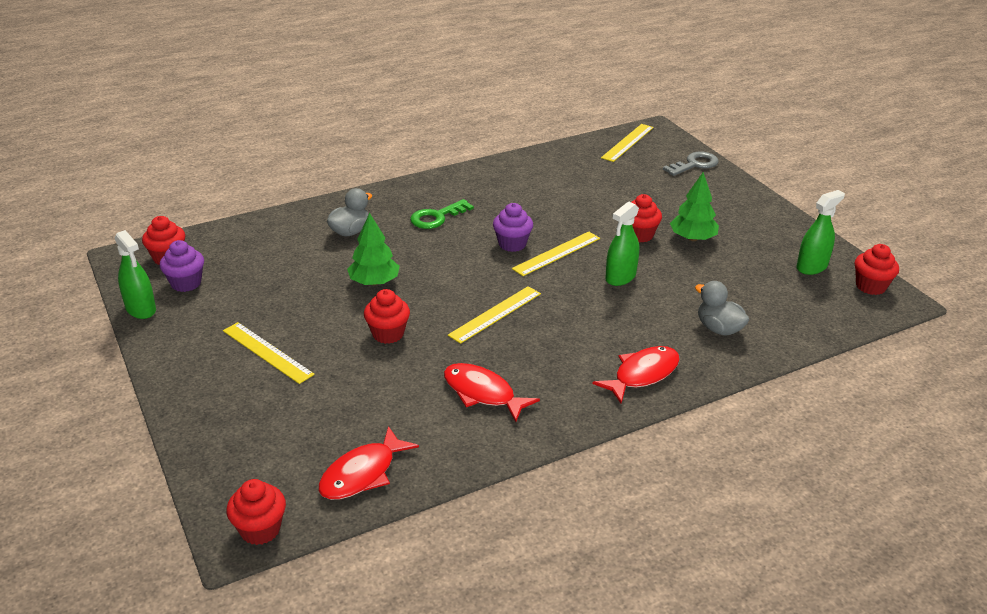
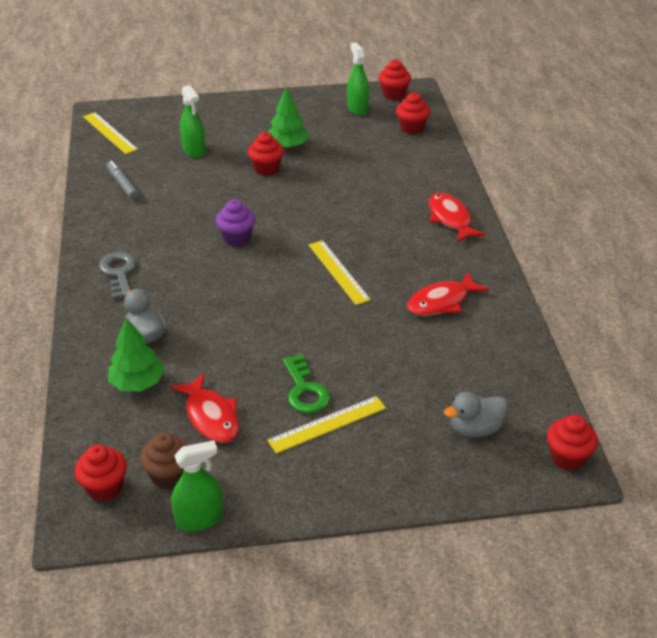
camera: 70 degrees left, 5 degrees up
purple cupcake [160,240,204,292] -> brown cupcake [140,433,188,489]
red fish [318,426,419,500] -> red fish moved to [170,373,239,443]
green tree [347,213,400,285] -> green tree moved to [108,318,165,392]
red cupcake [364,289,410,344] -> red cupcake moved to [396,92,430,135]
green key [410,199,474,229] -> green key moved to [283,354,330,413]
yellow ruler [512,232,600,276] -> none
green spray bottle [605,202,639,286] -> green spray bottle moved to [180,85,206,158]
grey key [663,152,719,176] -> grey key moved to [99,252,136,299]
grey duck [695,281,749,336] -> grey duck moved to [444,392,508,437]
none -> grey marker [107,161,139,199]

